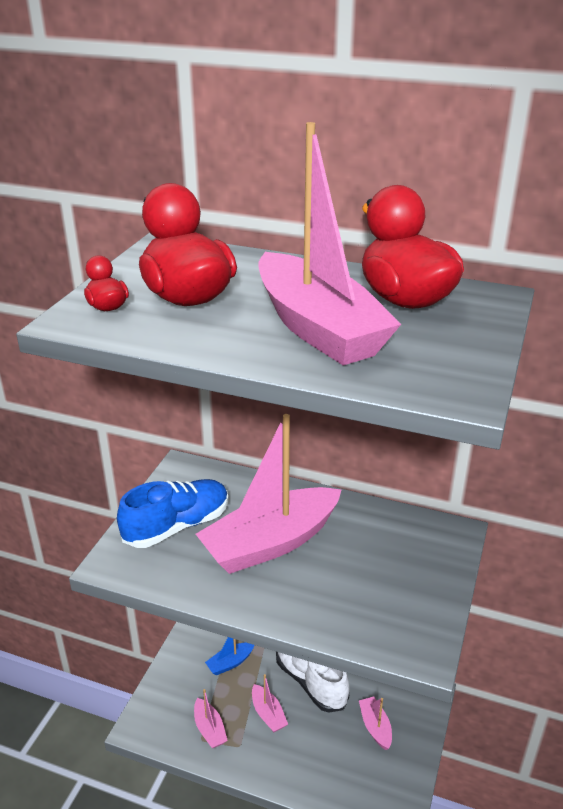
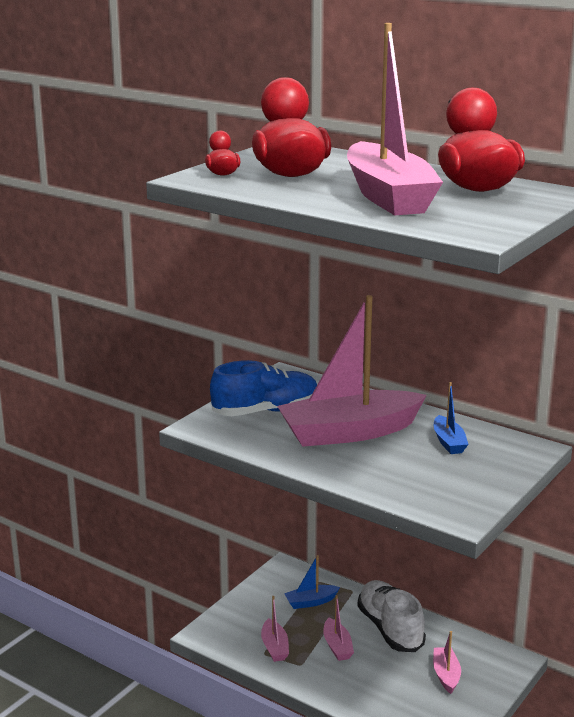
camera: 15 degrees right, 10 degrees down
none -> blue boat [434,382,469,454]

